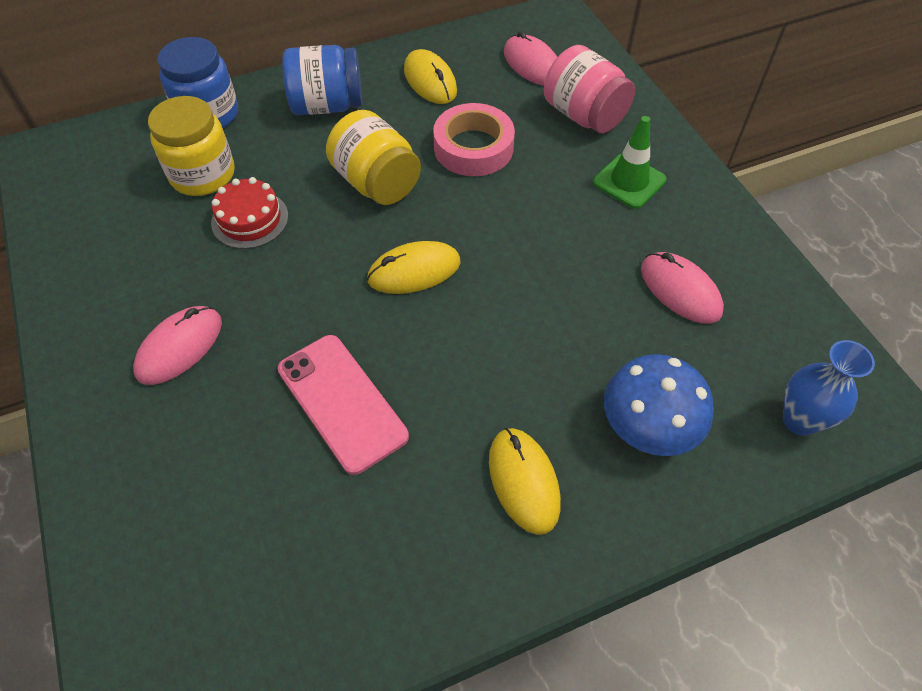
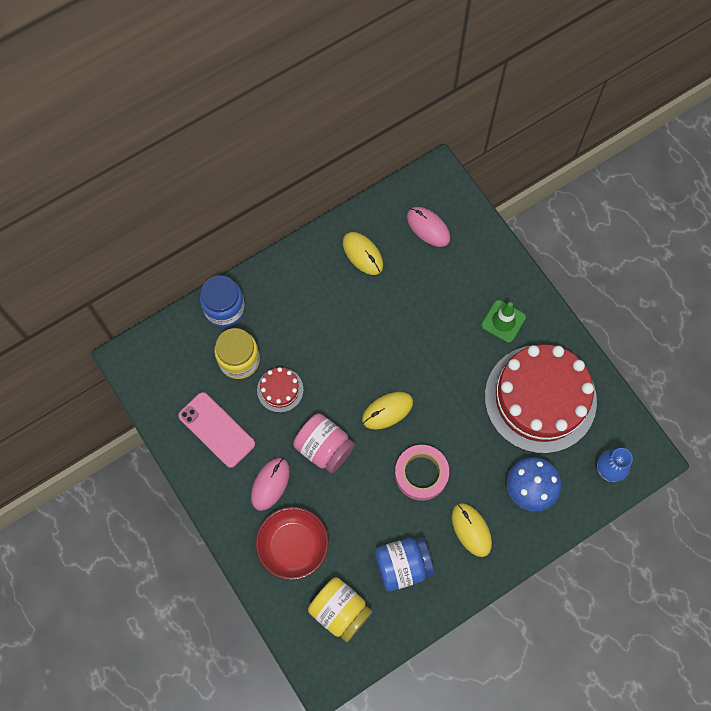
camera: 10 degrees left, 15 degrees up
pink phone [278,335,409,475] -> pink phone moved to [178,392,255,468]
blue jar [282,45,362,115] -> blue jar moved to [375,537,434,591]
yellow jar [326,110,421,205] -> yellow jar moved to [308,577,372,642]
pink tape [433,103,515,176] -> pink tape moved to [395,445,449,501]
pink jar [544,45,635,133] -> pink jar moved to [293,413,355,473]
pink mouse [641,252,724,324] -> red cake [485,344,597,453]
none -> red bowl [256,507,329,580]

